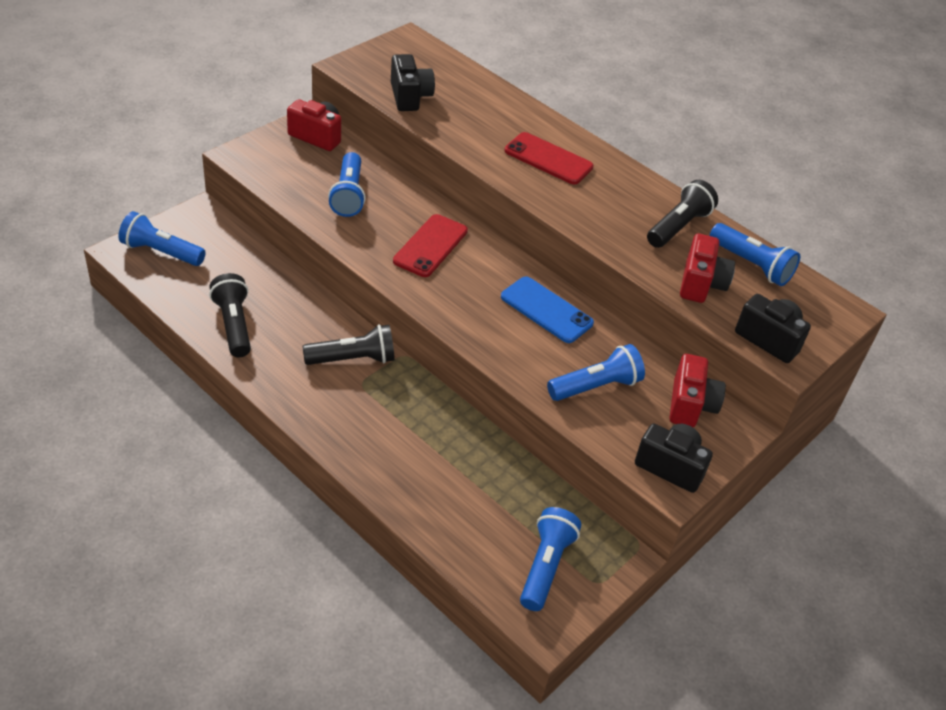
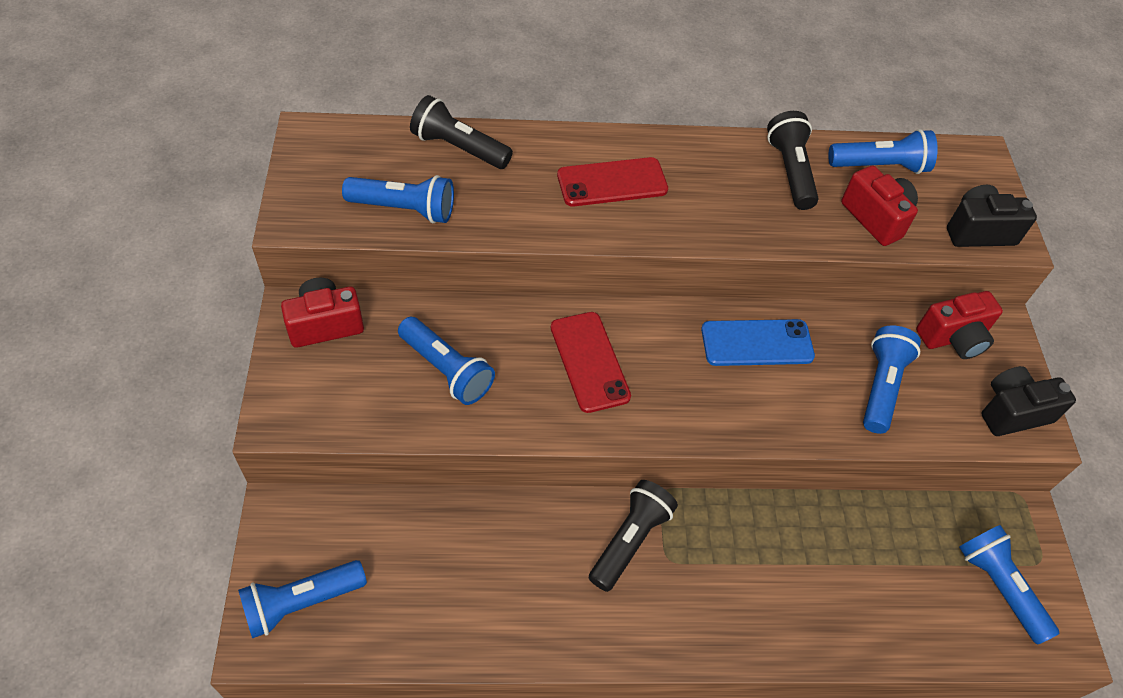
camera: 45 degrees left, 10 degrees up
black flashlight [209,273,251,357] -> black flashlight moved to [410,95,513,169]
black camera [391,54,435,111] -> blue flashlight [342,175,454,223]
red camera [670,354,726,427] -> red camera turned 105 degrees clockwise [916,291,1003,359]

